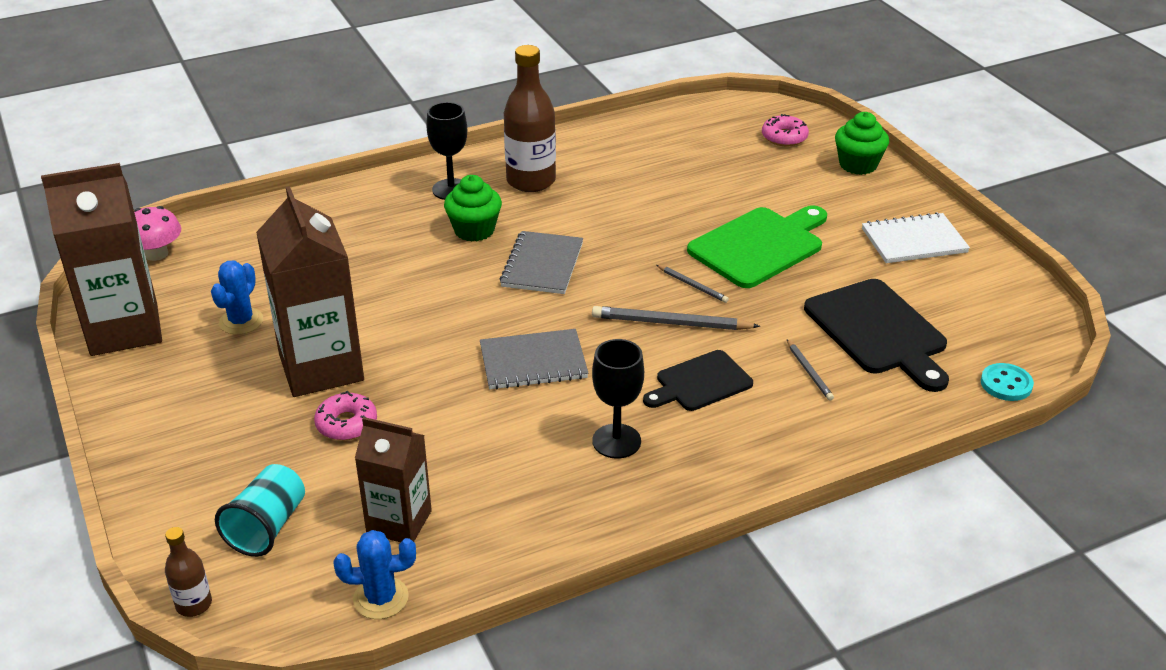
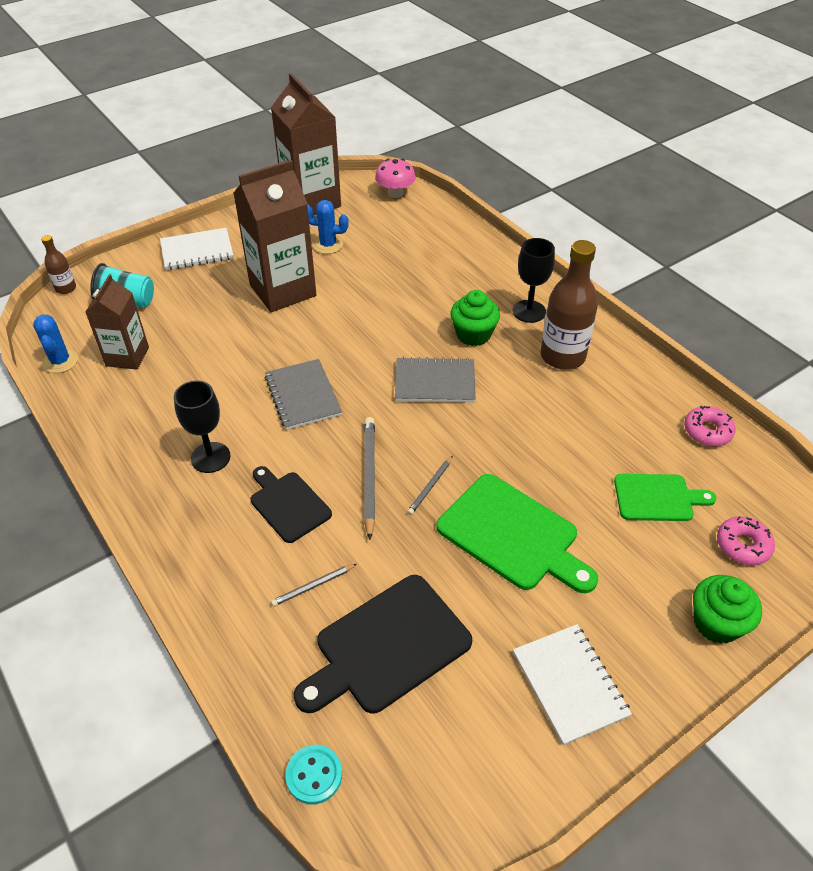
camera: 80 degrees right, 10 degrees up
pink donut [314,391,377,440] -> pink donut moved to [684,406,736,446]
none -> white notebook [160,228,234,270]
none -> green cutting board [614,474,716,521]

